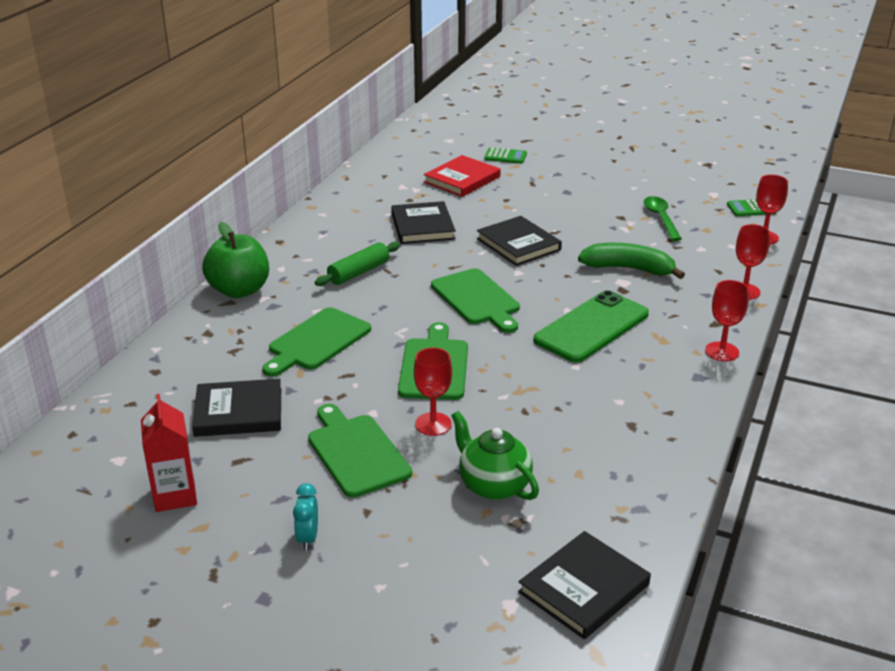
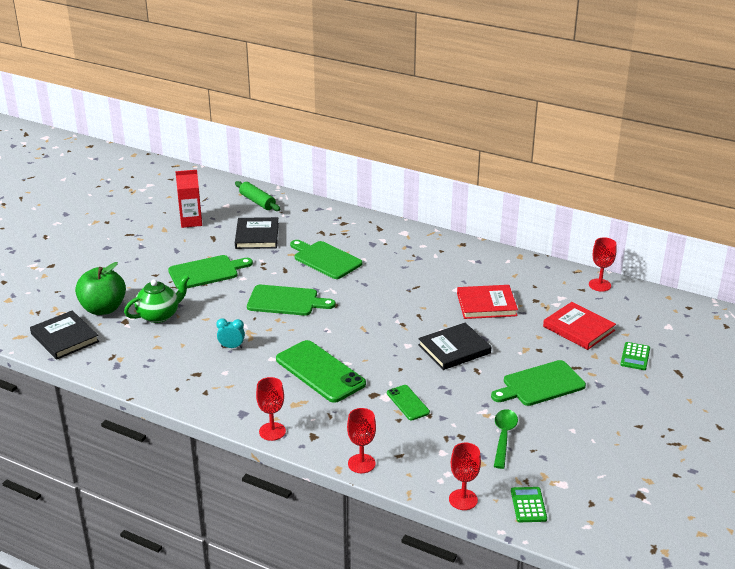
camera: 95 degrees right, 0 degrees up
green apple [202,222,269,298] -> green apple moved to [75,262,126,315]
turquoise clock [293,483,318,551] -> turquoise clock moved to [216,318,245,348]
green rolling pin [315,242,400,286] -> green rolling pin moved to [235,181,280,211]
black book [391,201,456,244] -> red book [457,285,518,319]
red goblet [414,347,452,436] -> red goblet moved to [589,237,616,292]
green cutting board [431,268,520,333] -> green cutting board moved to [491,360,586,406]
green banana [578,243,685,279] -> green phone [387,385,430,420]
green spoon [644,196,682,241] -> green spoon turned 75 degrees counterclockwise [494,409,518,469]

